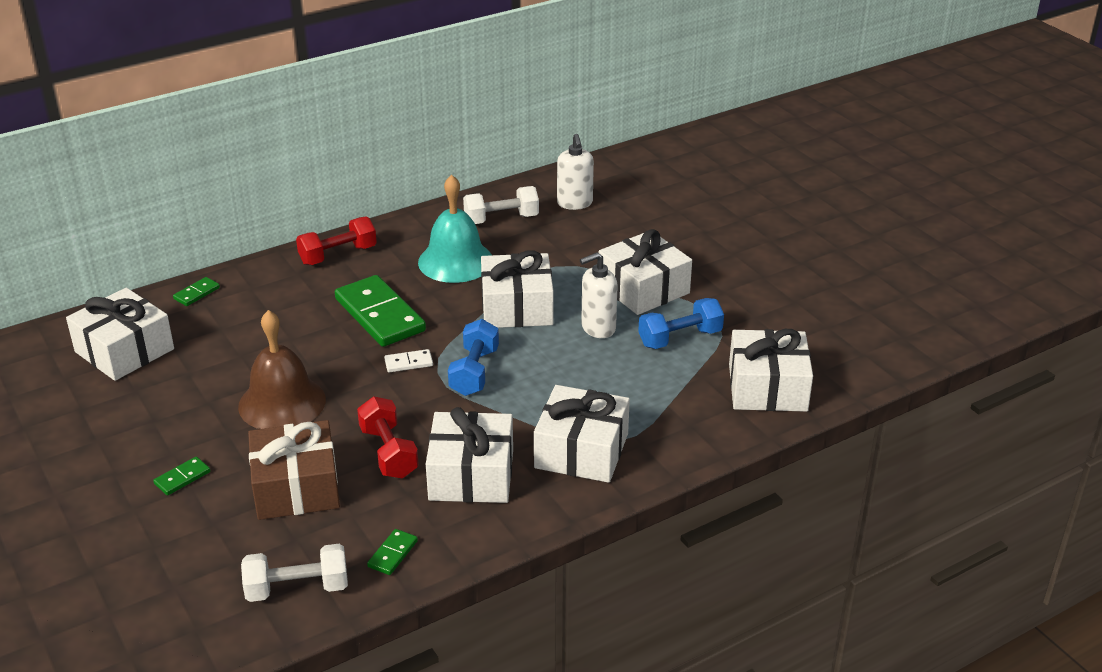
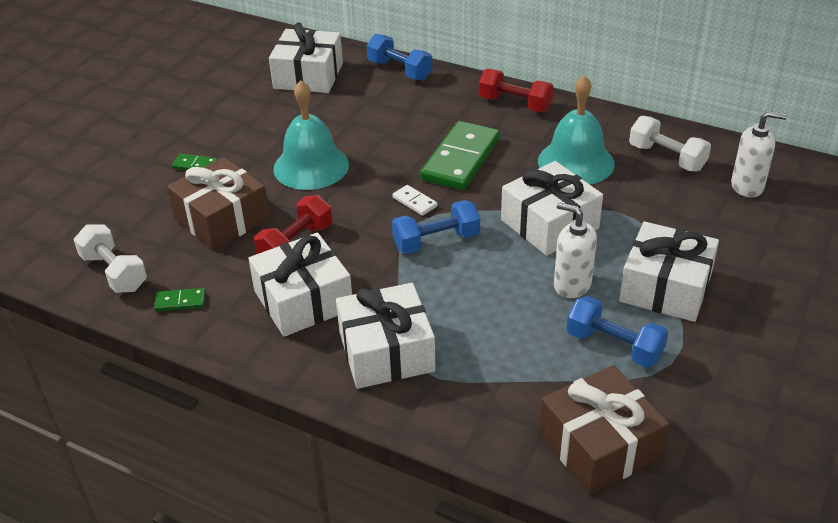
camera: 60 degrees right, 5 degrees up
green domino [173,277,220,306] -> blue dumbbell [367,34,433,80]
brown bell [238,310,326,429] -> turquoise bell [273,80,349,190]
white soap dispenser [557,134,594,210] -> white soap dispenser turned 135 degrees counterclockwise [731,111,787,198]
white gift [729,329,813,412] -> brown gift [539,365,669,495]

